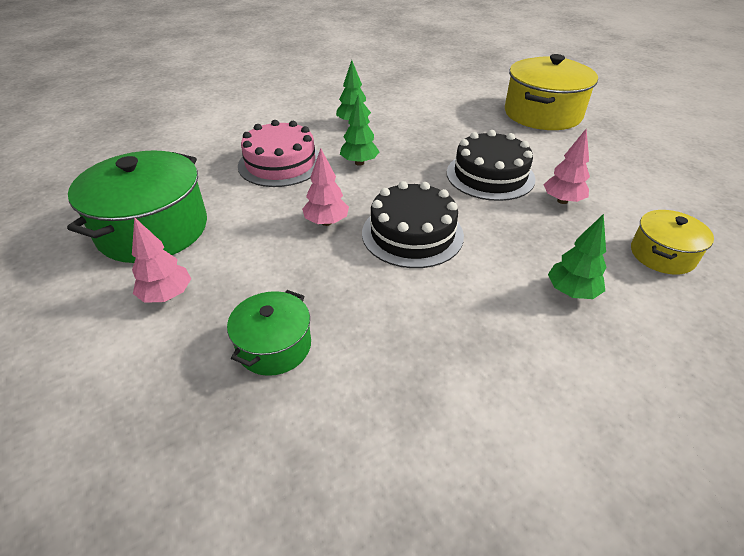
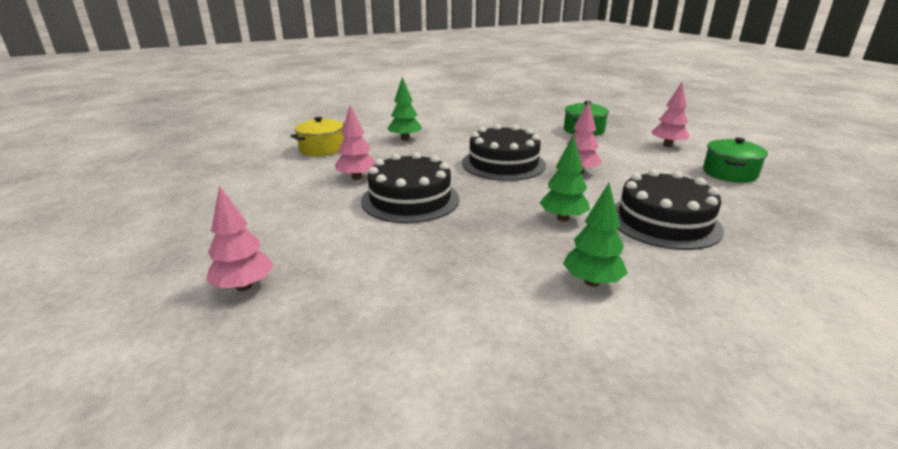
camera: 175 degrees left, 15 degrees down
green pot [67,150,207,263] -> green pot [703,138,768,183], size x0.54
pink cake [238,120,319,187] -> black cake [615,169,724,250]
yellow pot [505,54,598,130] -> pink tree [206,185,273,291]

